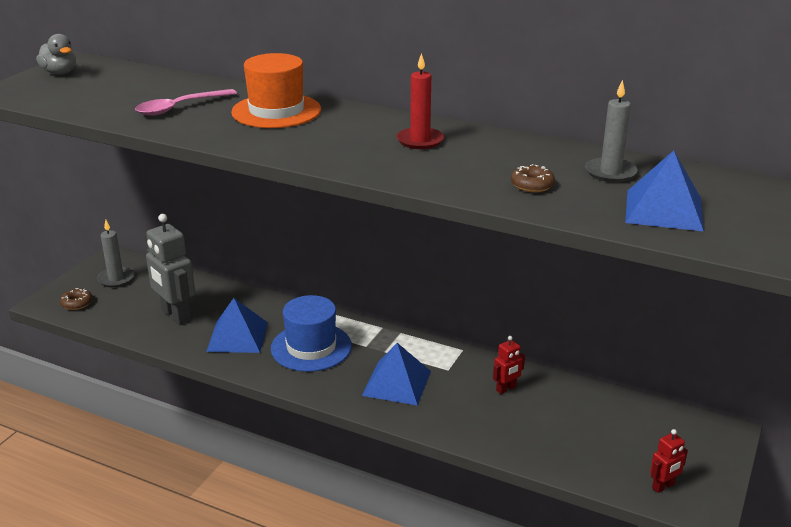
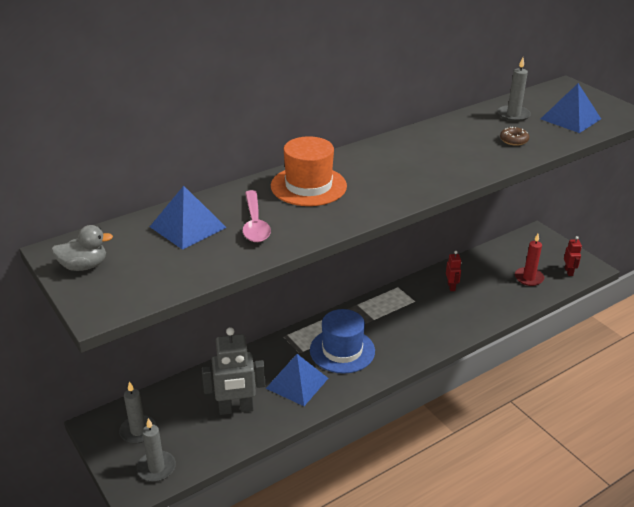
camera: 60 degrees left, 5 degrees up
brown donut [60,288,92,310] -> grey candle [137,418,176,482]
blue pyramid [362,343,431,406] -> blue pyramid moved to [150,186,227,250]
red candle [396,53,444,149] -> red candle moved to [515,234,544,286]

